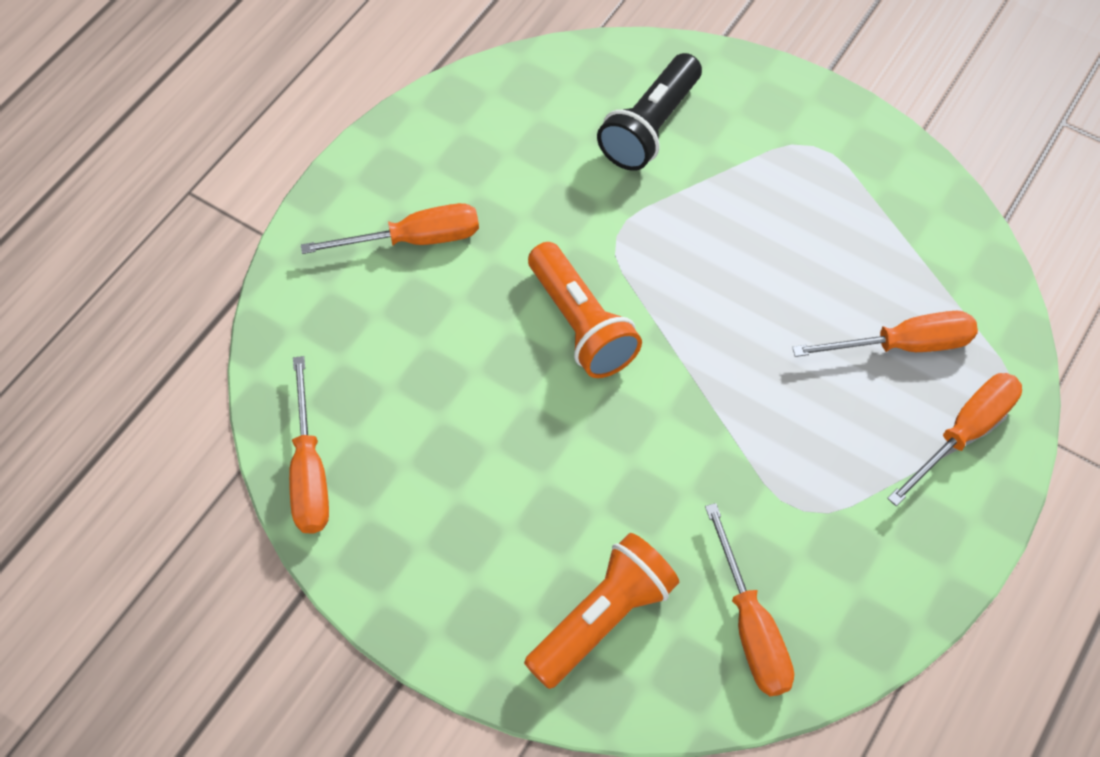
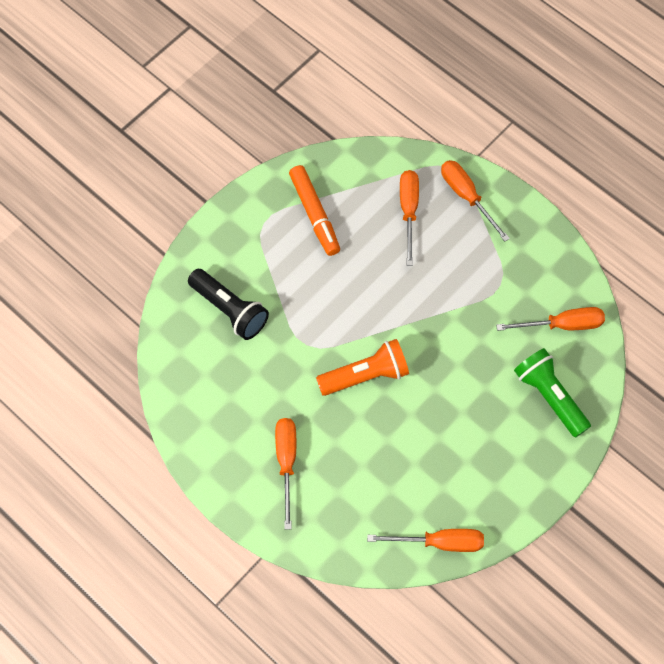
camera: 80 degrees left, 5 degrees up
orange flashlight [524,533,679,689] -> green flashlight [514,348,591,438]
none -> orange marker [289,165,340,256]

